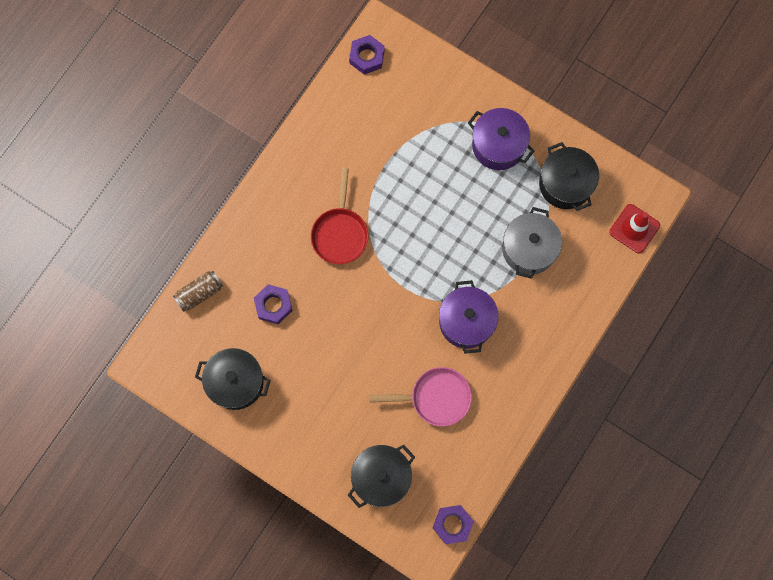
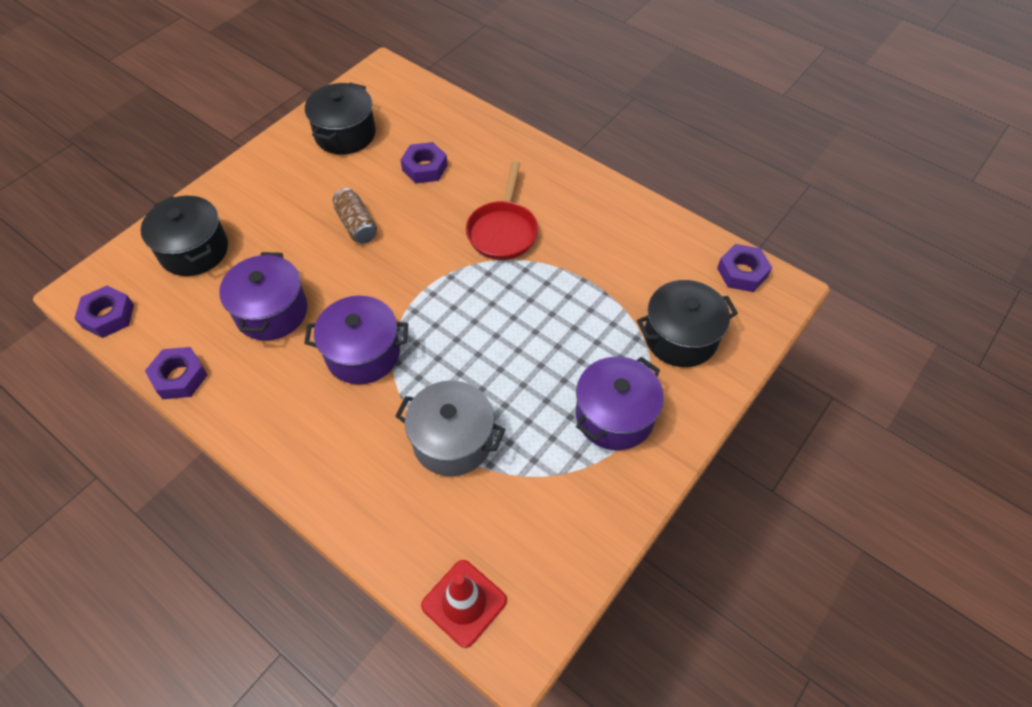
camera: 95 degrees right, 20 degrees down
brown can [173,271,223,312] -> brown can moved to [333,188,377,244]
red pan [311,168,368,264] -> red pan turned 90 degrees counterclockwise [466,161,538,260]
pink pan [370,367,472,427] -> purple pot [219,252,308,341]
black pot [539,142,599,211] -> black pot moved to [637,280,738,367]
none -> purple nut [145,347,207,399]

